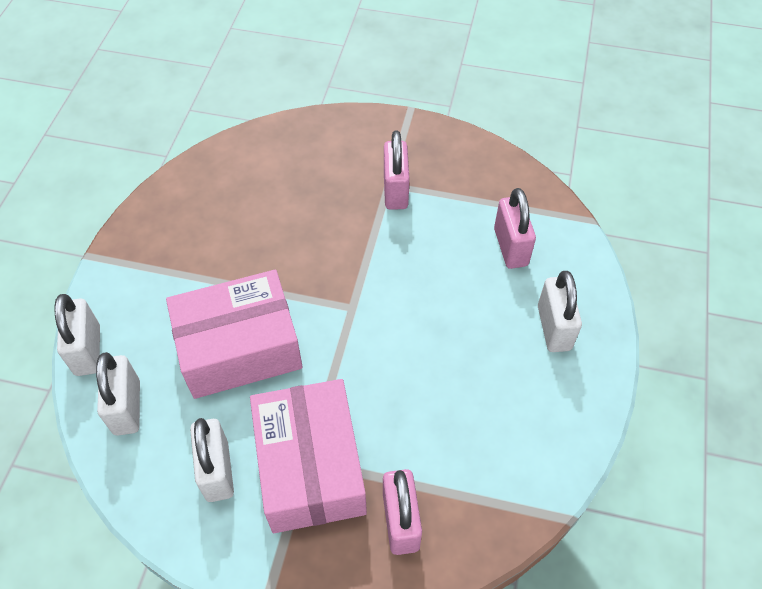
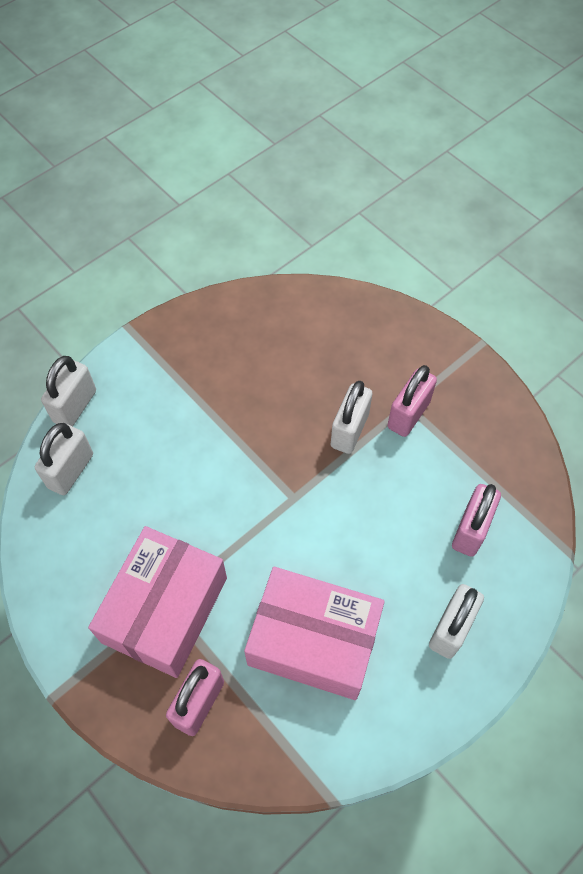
camera: 35 degrees right, 5 degrees up
pink box [166,270,303,399] -> pink box moved to [244,567,385,700]
white padlock [190,418,234,502] -> white padlock moved to [331,381,372,454]

